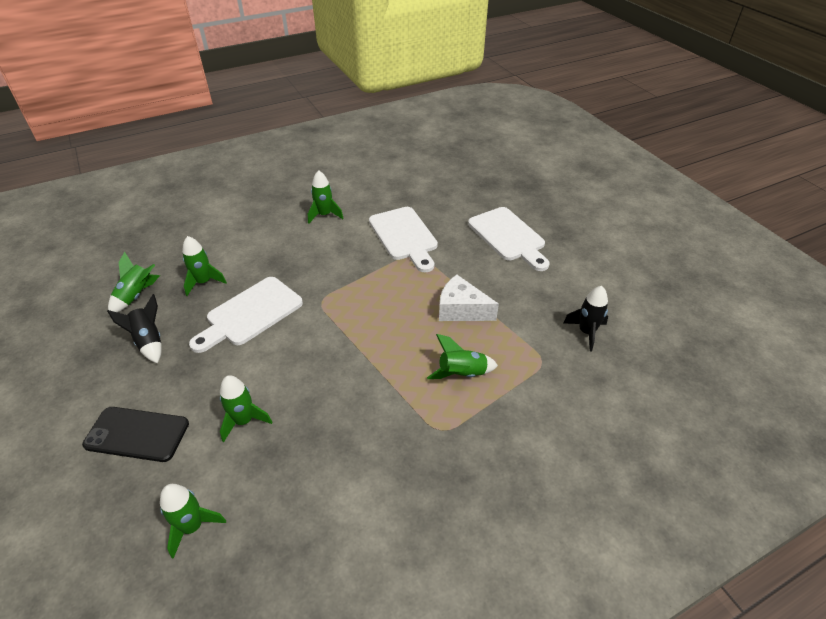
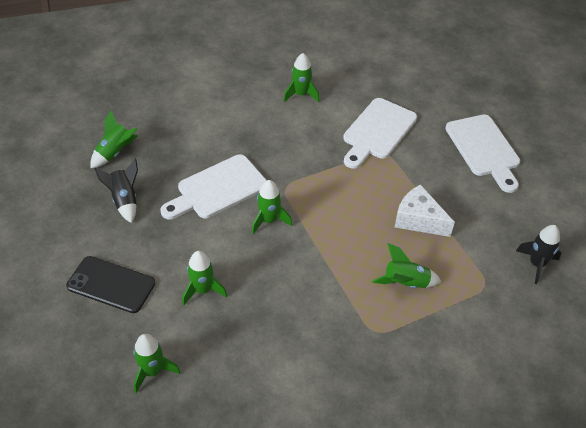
camera: 10 degrees right, 5 degrees up
green rocket [182,236,227,296] -> green rocket moved to [252,180,292,234]
white cutting board [369,207,438,272] -> white cutting board turned 45 degrees clockwise [343,98,417,169]

